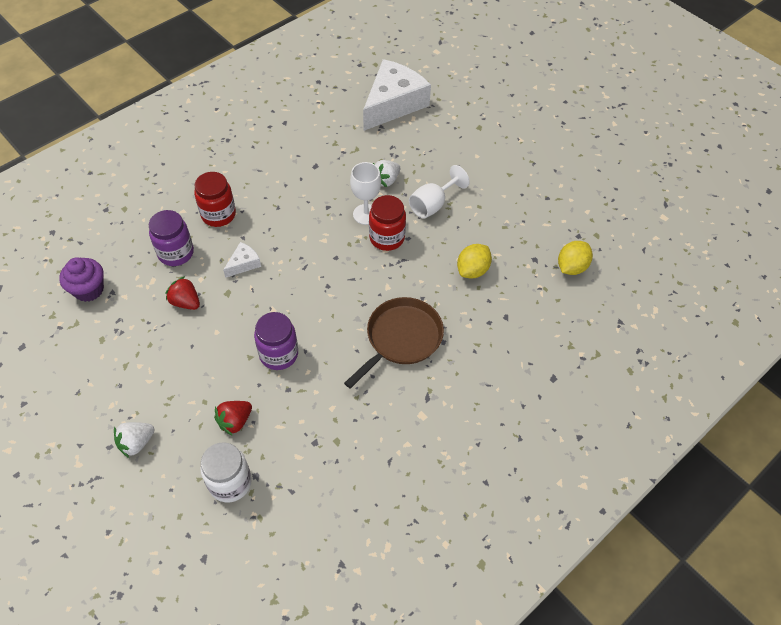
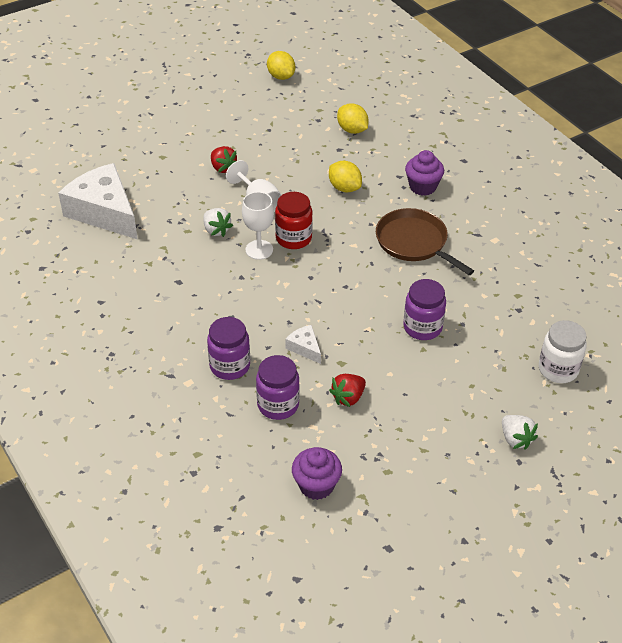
camera: 80 degrees left, 10 degrees down
red jar [194,172,236,227] -> purple jar [207,317,250,380]
red strawberry [214,401,252,436] -> red strawberry moved to [211,146,237,173]
none -> yellow lemon [267,51,295,80]
none -> purple cupcake [405,150,444,196]

